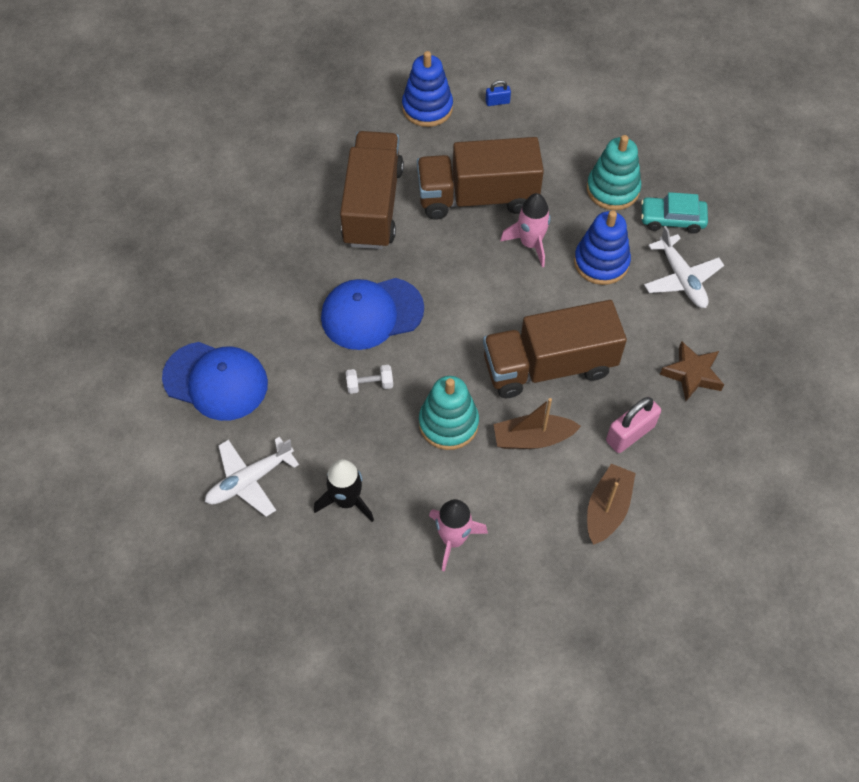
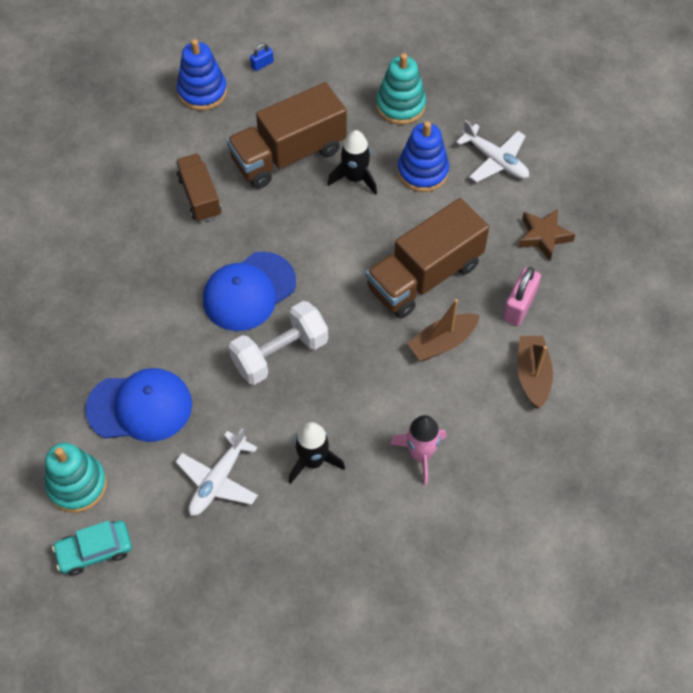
camera: 25 degrees left, 0 degrees up
brown truck [340,131,404,249] -> brown truck [176,154,221,222], size x0.60
white dumbbell [346,365,393,394] -> white dumbbell [229,301,328,385], size x2.13
turquoise stacking toy [419,376,479,450] -> turquoise stacking toy moved to [45,443,107,513]
pink rocket [500,193,551,267] -> black rocket [328,130,377,195]
turquoise car [641,192,708,234] -> turquoise car moved to [52,521,132,575]

